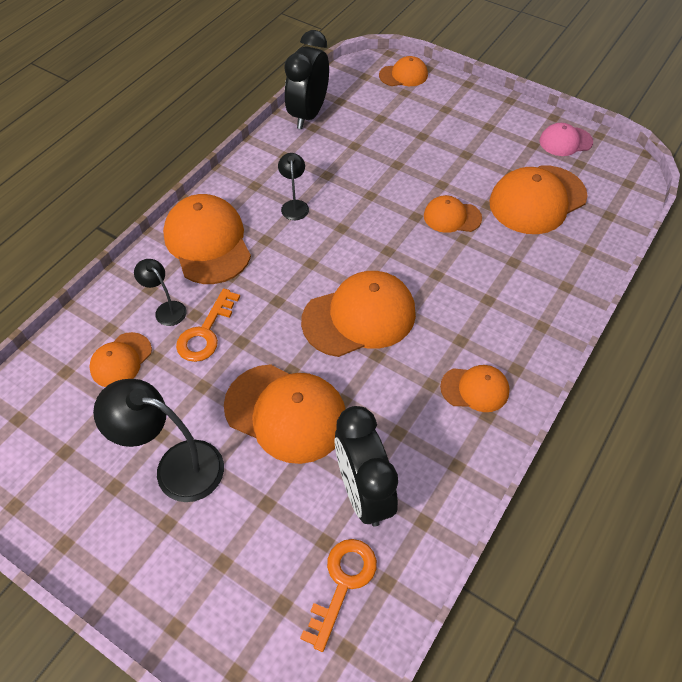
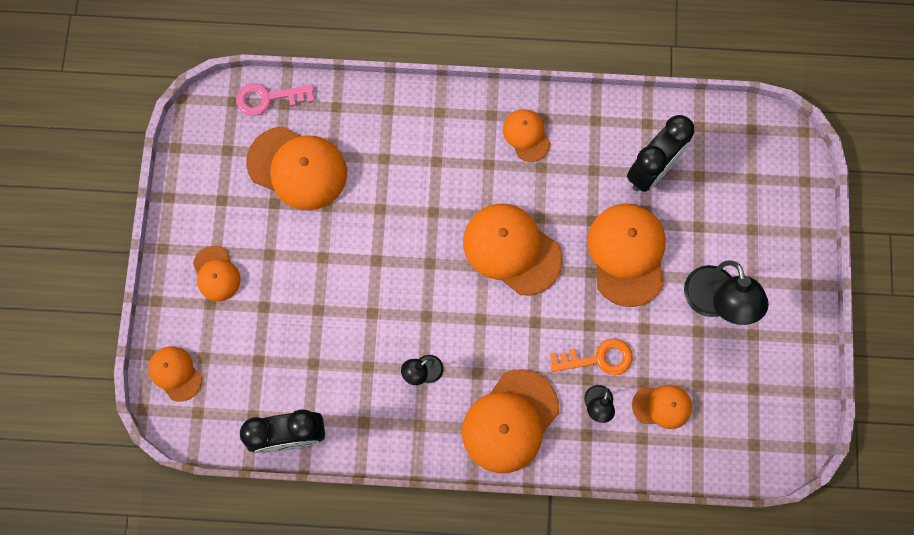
camera: 120 degrees left, 20 degrees up
orange key [300,539,377,652] -> none
orange cap [424,195,482,233] -> orange cap moved to [193,246,240,301]
pink cap [540,123,593,156] -> none
none -> pink key [236,83,314,116]

